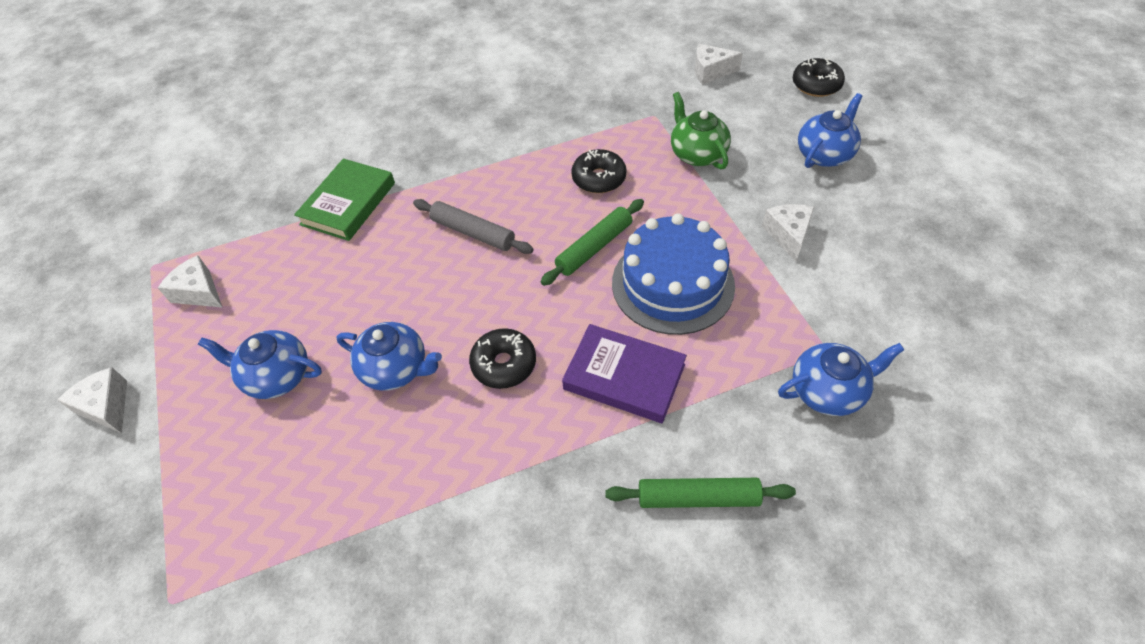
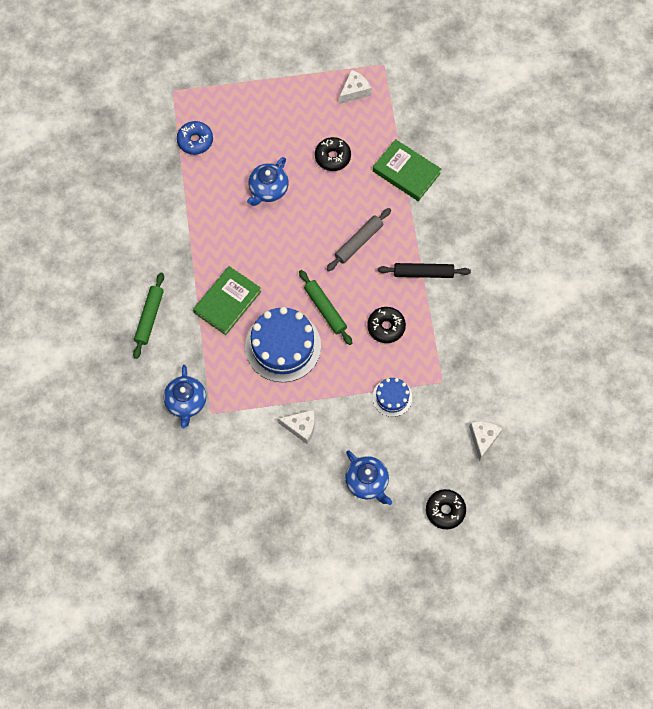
camera: 100 degrees right, 15 degrees up
white cheese [57,367,127,433] -> none
blue teapot [198,330,322,399] -> none
black donut [469,328,536,389] -> black donut moved to [315,137,351,171]
purple book [562,324,687,423] -> green book [193,266,261,335]
green teapot [671,92,731,169] -> blue cake [372,378,412,417]
none -> blue donut [177,121,213,155]
none -> black rolling pin [378,263,471,278]

